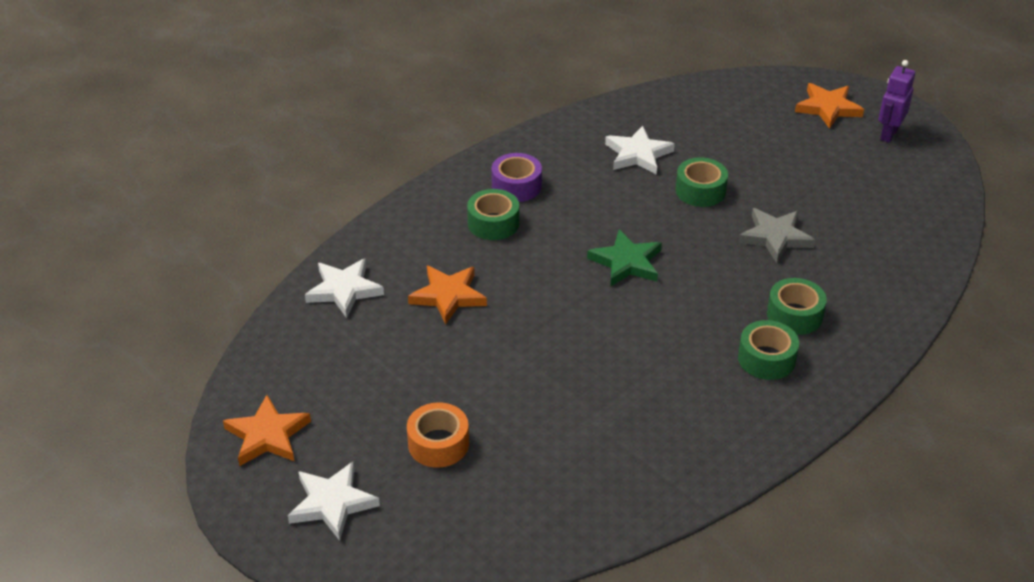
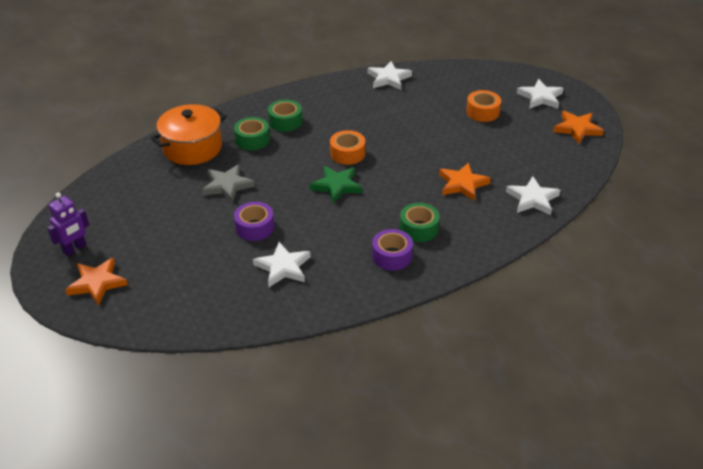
camera: 165 degrees left, 0 degrees up
green tape [675,157,728,207] -> purple tape [234,202,274,241]
none -> orange pot [151,104,227,165]
none -> orange tape [330,130,365,165]
none -> white star [368,61,412,90]

